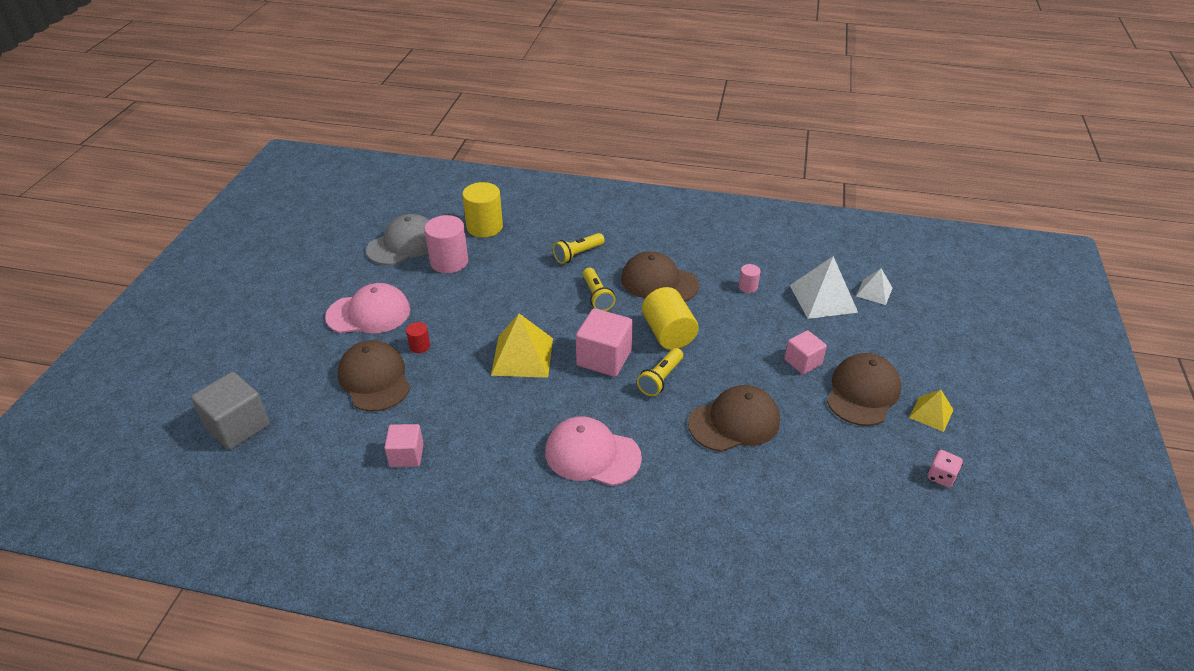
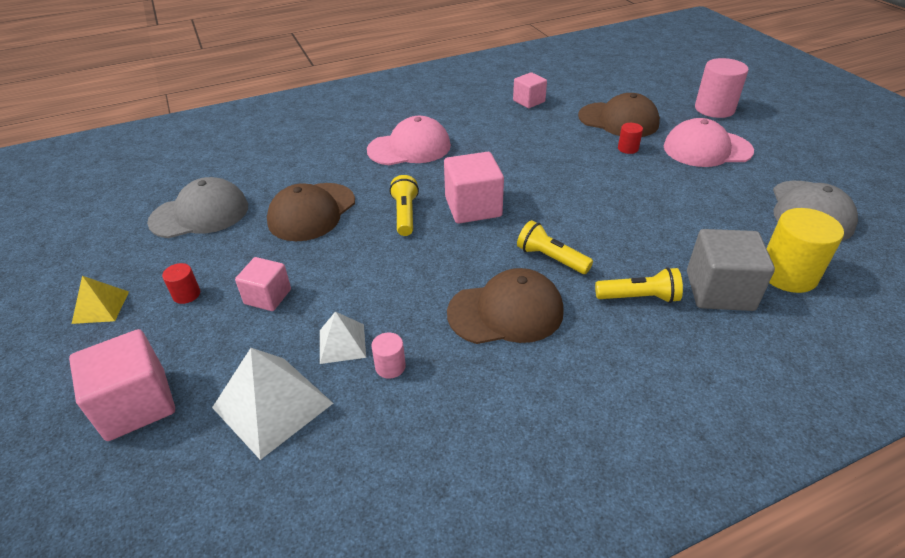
camera: 145 degrees right, 0 degrees up
grey cube [191,372,270,450] -> grey cube moved to [687,229,775,311]
pink cap [325,283,410,333] -> pink cap turned 45 degrees clockwise [664,118,754,167]
pink cylinder [424,215,468,273] -> pink cylinder moved to [695,58,749,118]
yellow pyramid [491,314,553,378] -> none
yellow flashlight [553,233,605,264] -> yellow flashlight turned 75 degrees clockwise [595,267,683,303]
yellow cylinder [642,287,699,350] -> none
brown cap [827,353,902,426] -> red cylinder [162,263,200,304]
white pyramid [856,268,893,305] -> white pyramid moved to [320,311,366,364]
pink dice [927,450,963,488] -> none
none -> pink cube [69,329,175,441]
none -> grey cap [147,177,248,238]

